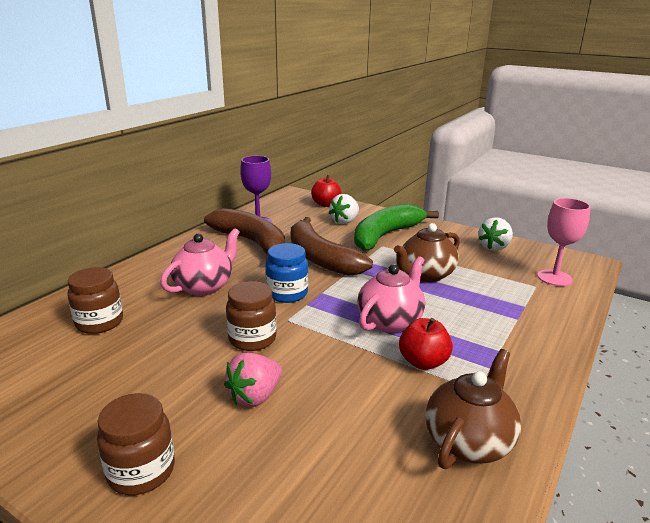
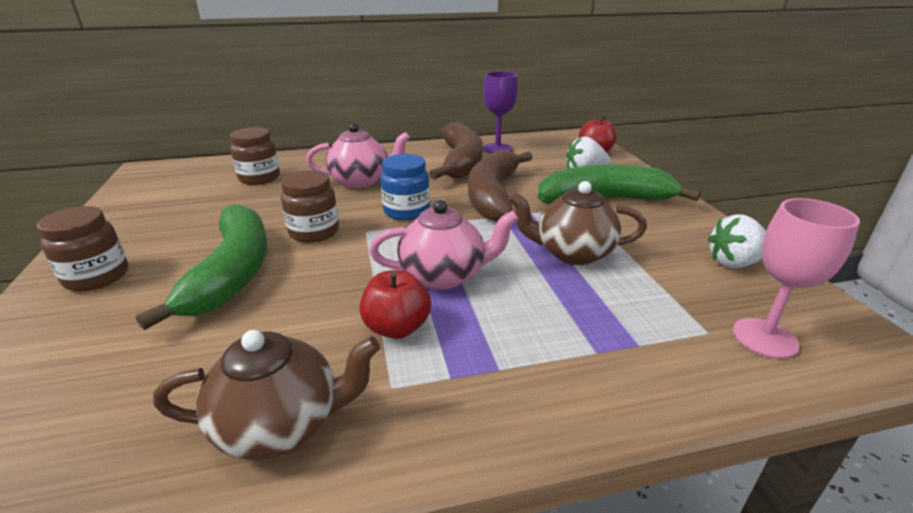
camera: 45 degrees right, 5 degrees up
pink strawberry [224,352,282,407] -> green banana [136,204,268,330]

